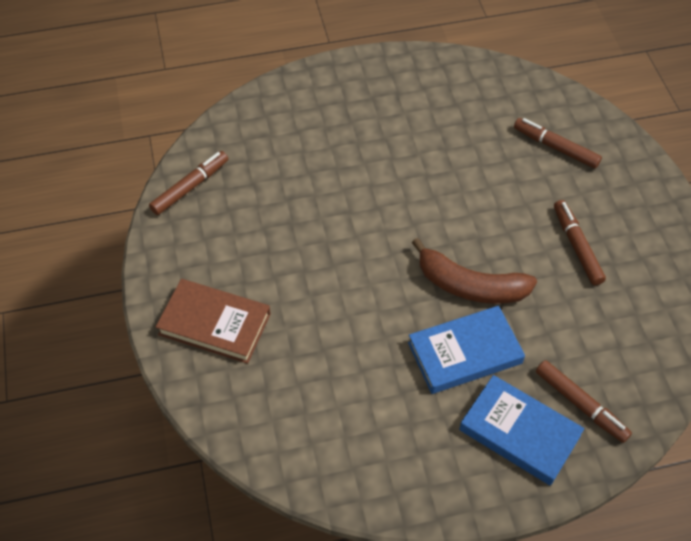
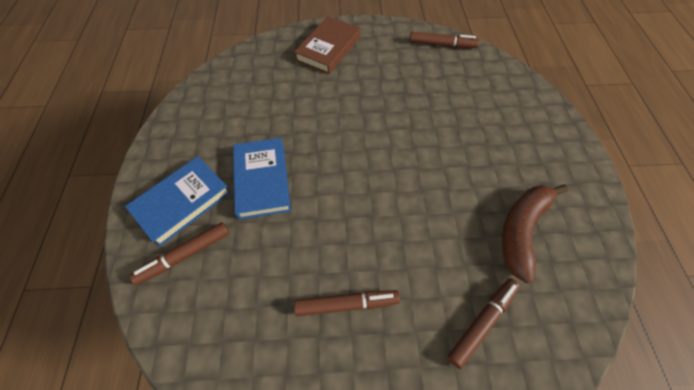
camera: 100 degrees right, 5 degrees up
brown marker [149,151,228,215] -> brown marker turned 45 degrees counterclockwise [409,32,479,48]
brown banana [412,238,537,304] -> brown banana moved to [502,185,568,284]

